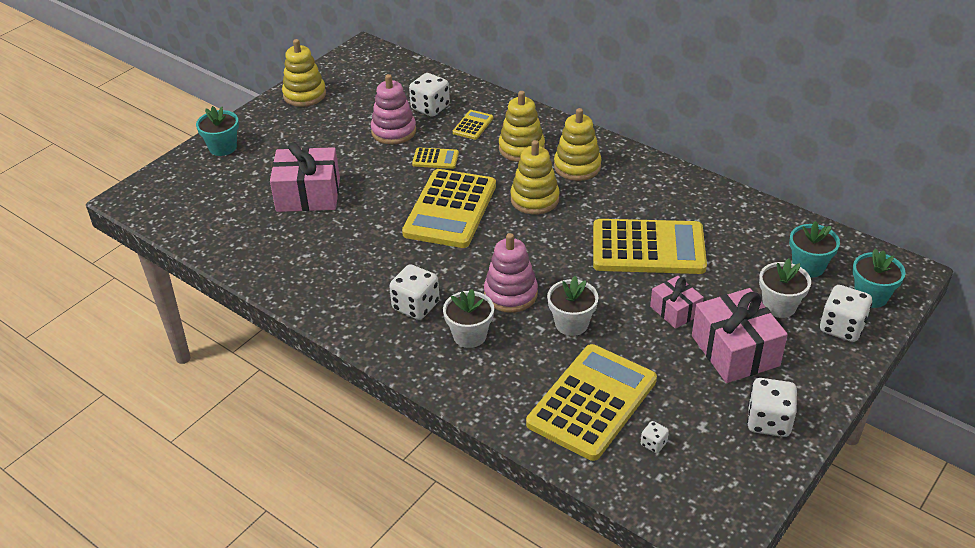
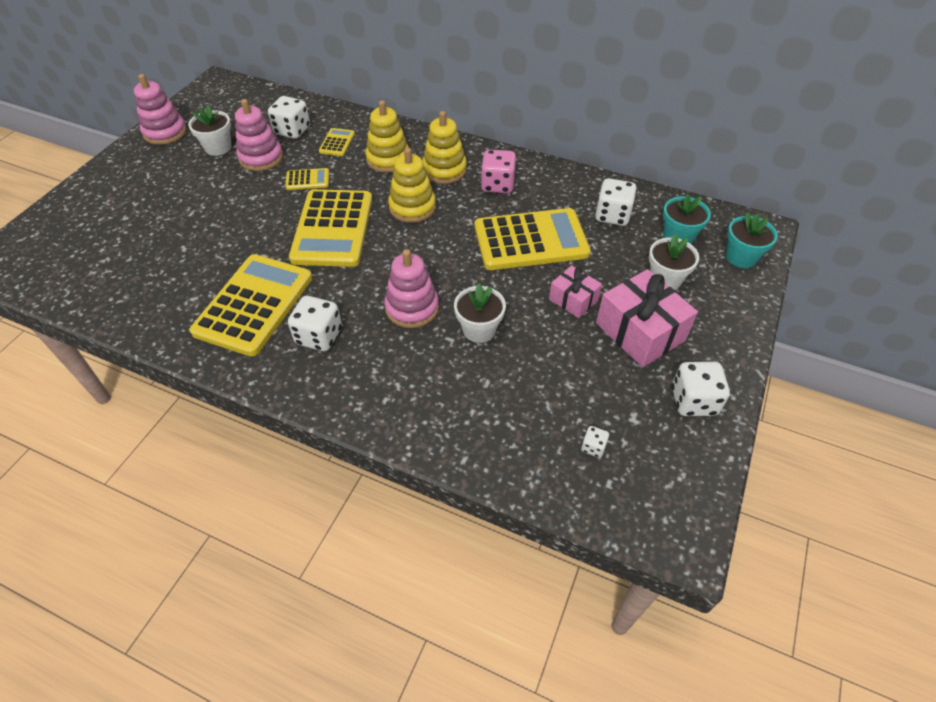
camera: 15 degrees left, 10 degrees up
turquoise flower pot [196,106,239,156] -> none
pink gift [270,142,340,212] -> none
yellow stacking toy [282,39,326,107] -> pink stacking toy [134,74,187,145]
white flower pot [443,289,494,348] -> white flower pot moved to [188,105,231,156]
yellow calculator [526,344,657,461] -> yellow calculator moved to [190,254,312,356]
white dice [820,285,872,342] -> white dice moved to [595,178,637,226]
none -> pink dice [481,149,516,194]

